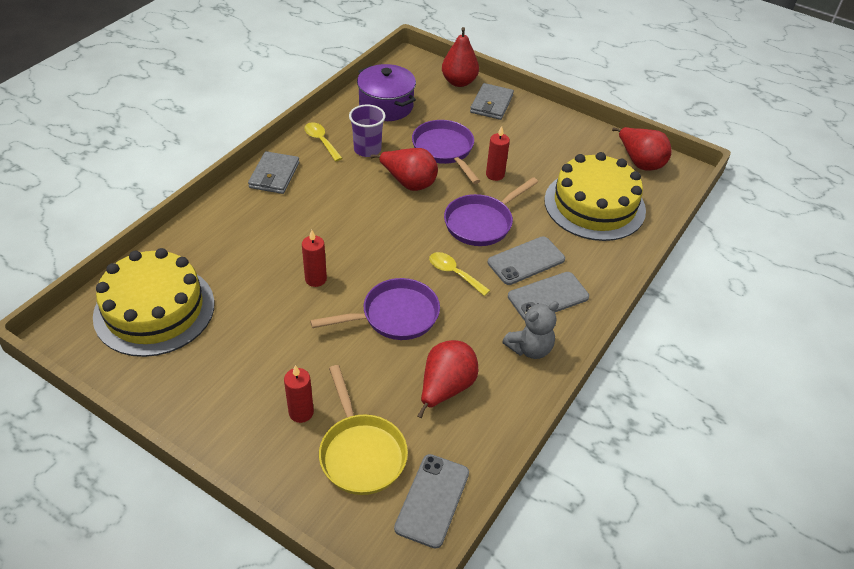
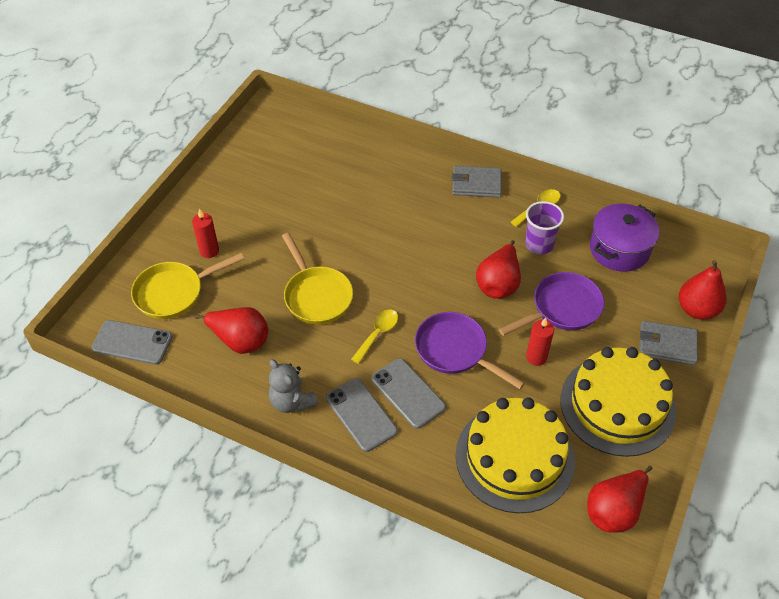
camera: 85 degrees right, 5 degrees up
yellow cake [93,248,214,357] -> yellow cake moved to [560,347,676,457]
red candle [302,230,327,287] -> none
purple pan [310,278,440,340] -> yellow pan [282,233,353,324]

